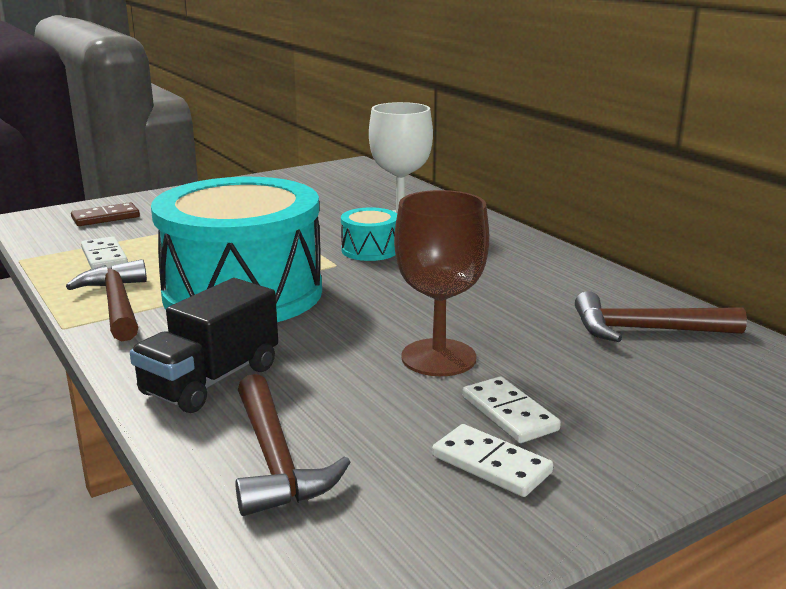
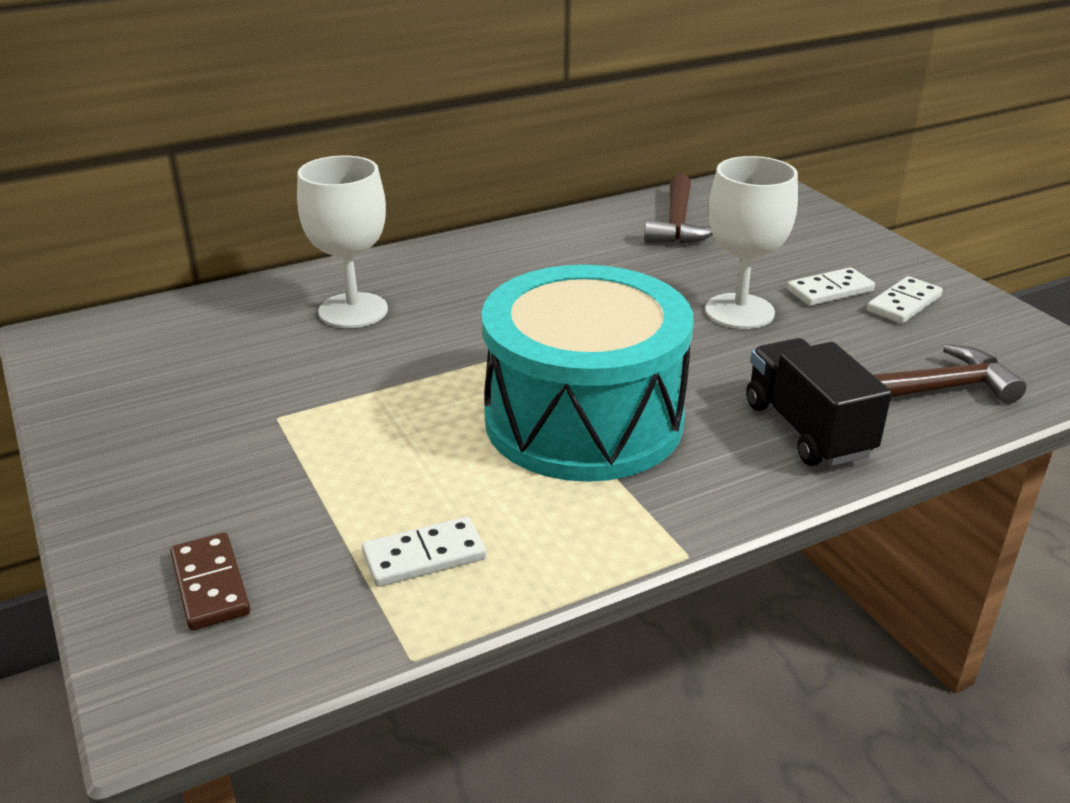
camera: 85 degrees left, 10 degrees up
brown hammer [66,259,147,341] -> none
black truck [130,278,278,413] -> black truck turned 150 degrees counterclockwise [746,338,892,466]
turquoise drum [341,207,397,261] -> none
brown goblet [394,190,489,376] -> white goblet [705,156,798,329]

